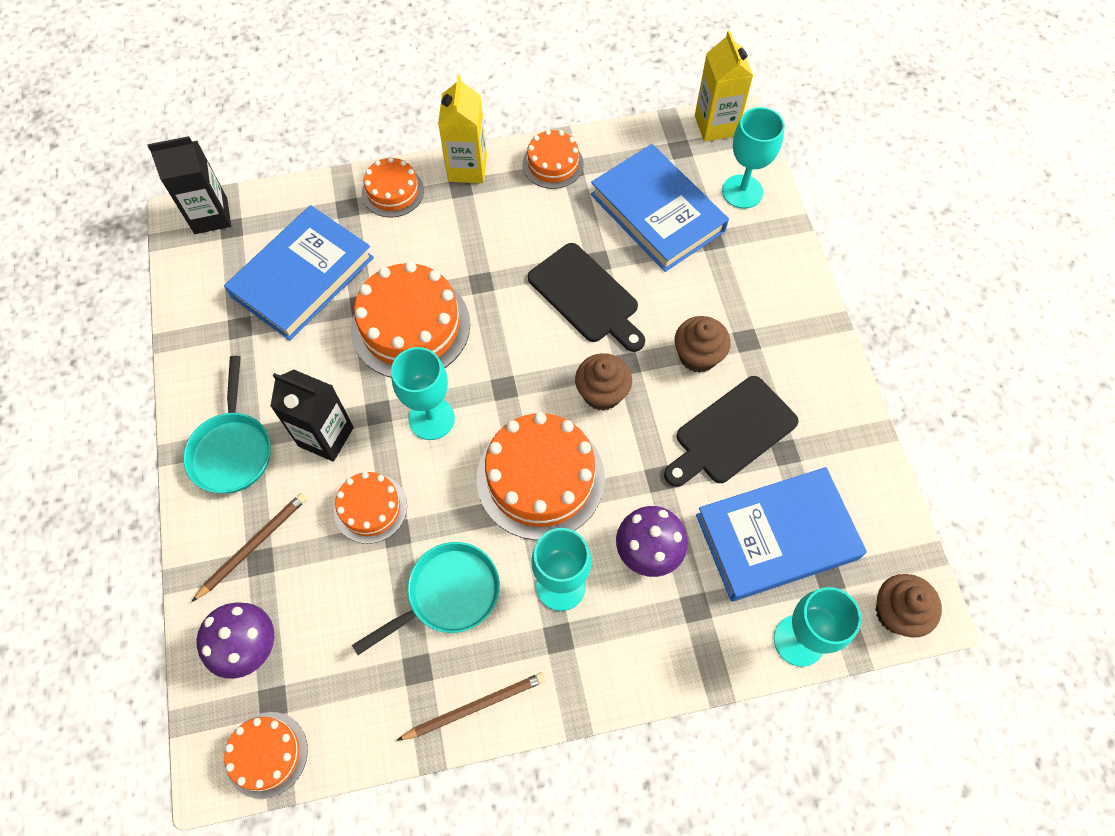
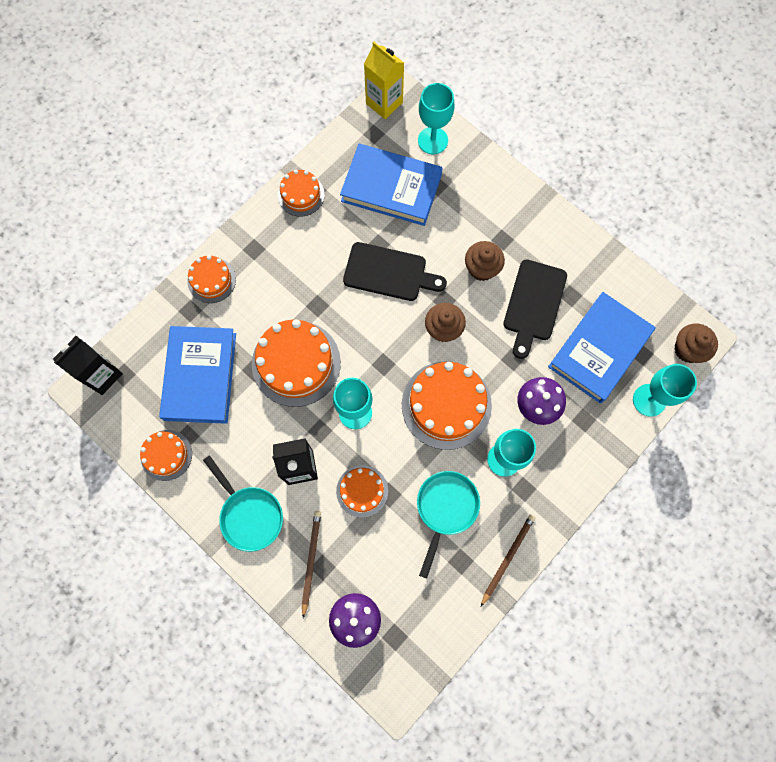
camera: 35 degrees left, 10 degrees up
orange cake [224,712,308,799] -> orange cake moved to [140,430,192,481]
yellow carton [438,75,487,183] -> none

